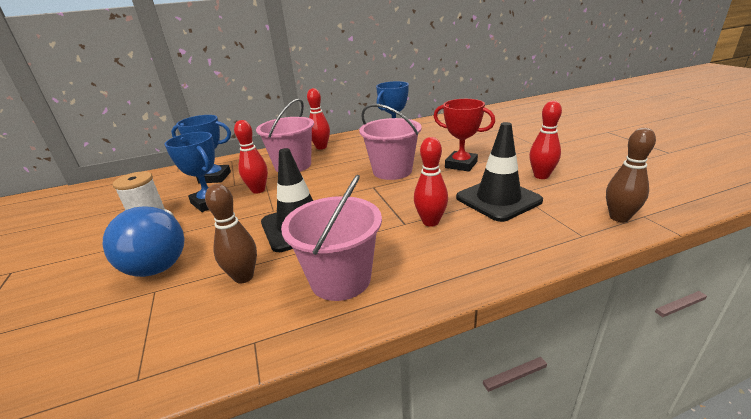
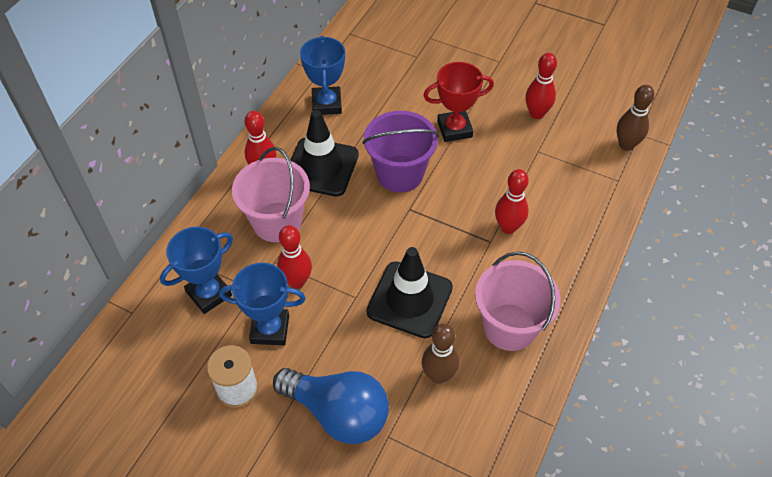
camera: 45 degrees left, 25 degrees up
pink bucket [359,104,422,180] -> purple bucket [362,111,439,192]
black traffic cone [456,122,543,222] -> black traffic cone moved to [290,110,359,197]

